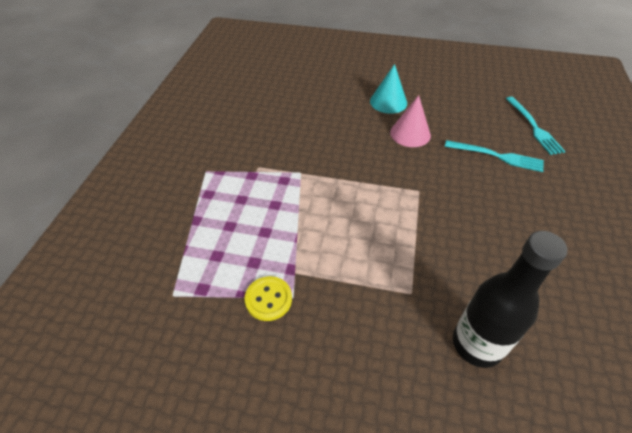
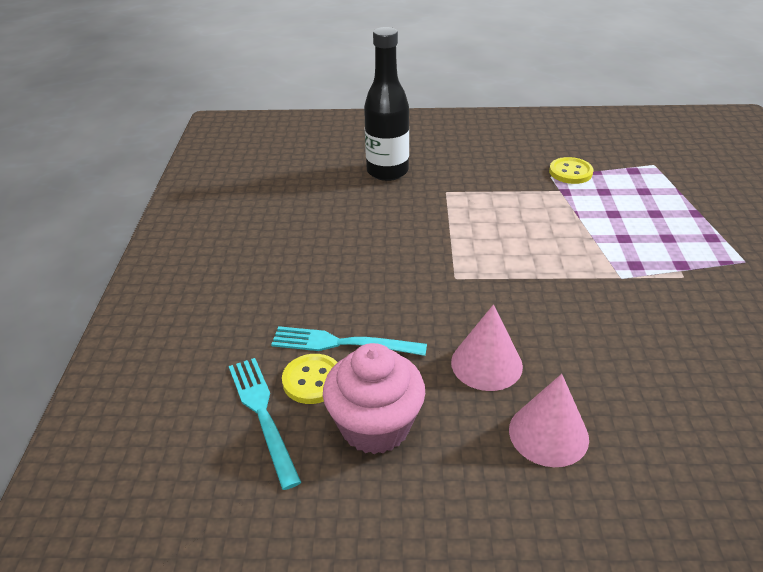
camera: 170 degrees right, 10 degrees down
turquoise cone [370,64,407,114] -> pink cone [509,374,589,467]
none -> yellow button [282,354,338,404]
none -> pink cupcake [323,343,425,454]

